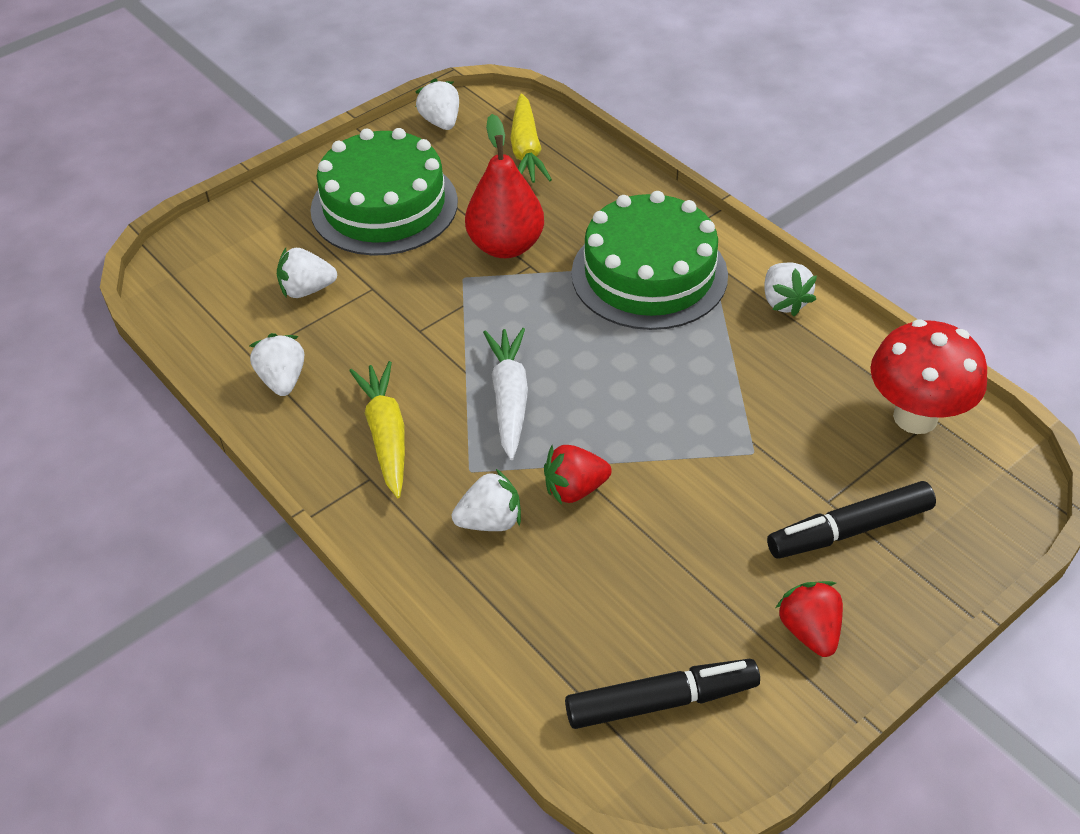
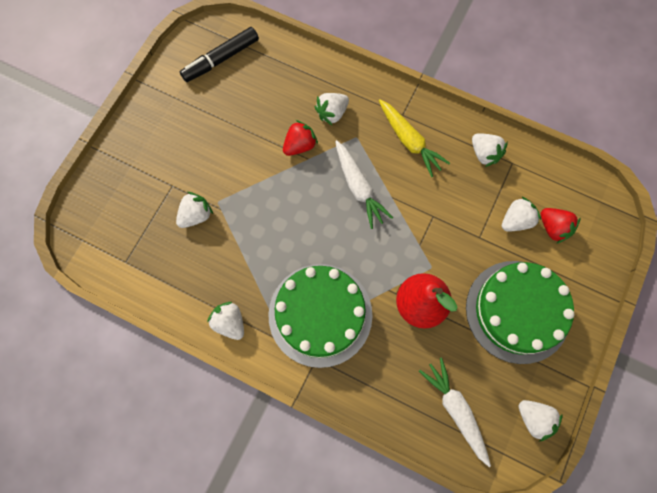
camera: 155 degrees right, 25 degrees up
yellow carrot [510,93,552,183] -> white carrot [419,357,491,467]
black marker [767,481,936,559] -> none
red strawberry [776,581,843,657] -> red strawberry moved to [541,208,581,244]
red mushroom [870,320,987,434] -> none
none -> white strawberry [176,192,213,228]

